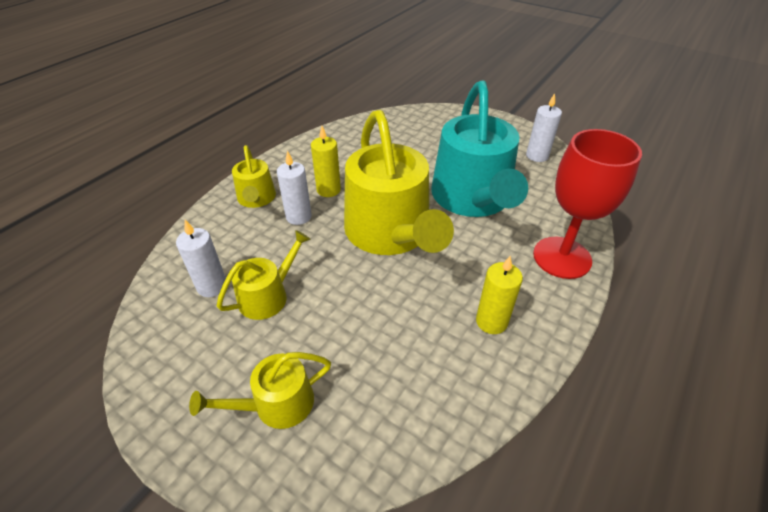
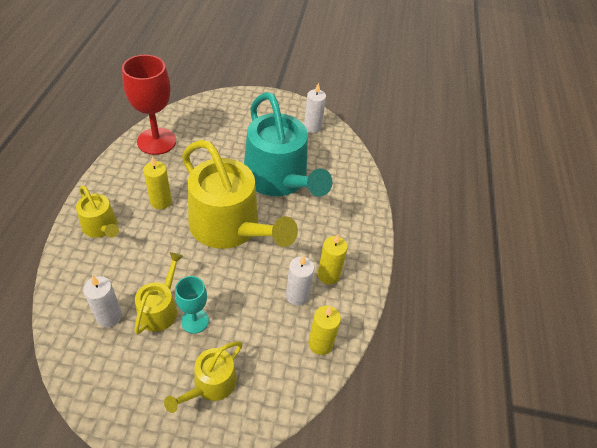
camera: 30 degrees left, 5 degrees up
white candle [277,151,312,225] -> white candle moved to [286,255,314,306]
red goblet [533,129,642,279] -> red goblet moved to [122,55,176,155]
none -> turquoise goblet [175,276,209,334]
none -> yellow candle [309,306,341,355]

